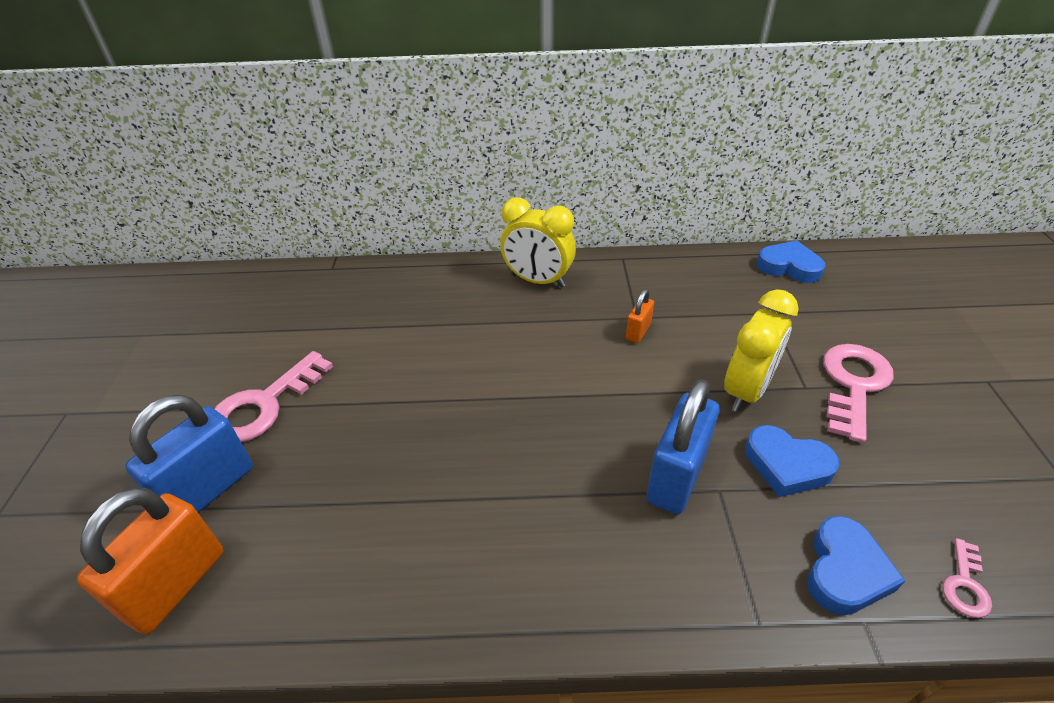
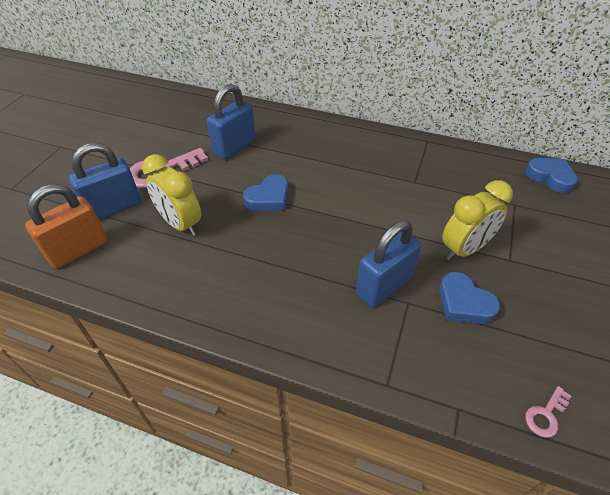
camera: 20 degrees right, 5 degrees up
yellow clock [500,198,576,288] -> yellow clock moved to [142,154,201,236]
orange padlock [626,289,654,343] -> none
blue heart [807,516,905,615] -> blue heart moved to [243,174,289,211]
pink key [823,344,894,443] -> none
none -> blue padlock [207,84,256,160]

